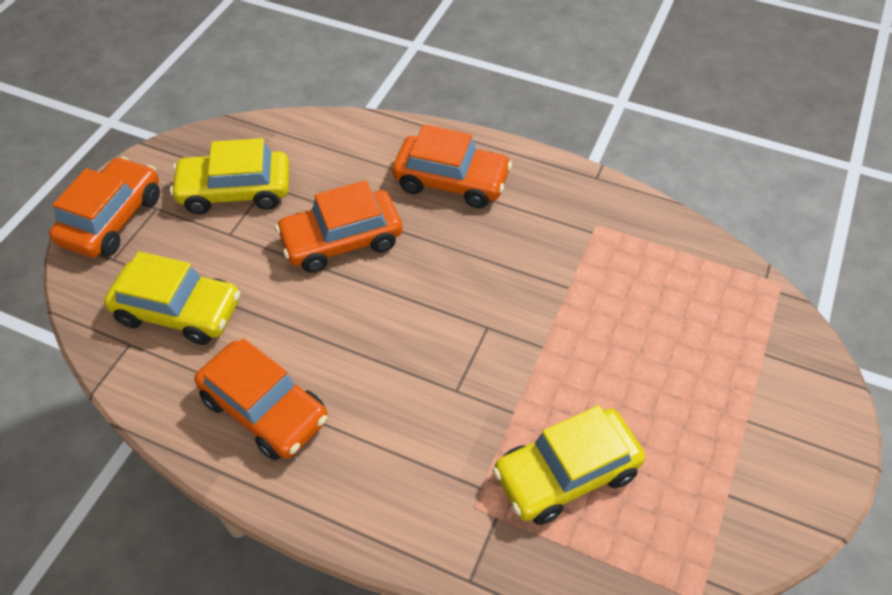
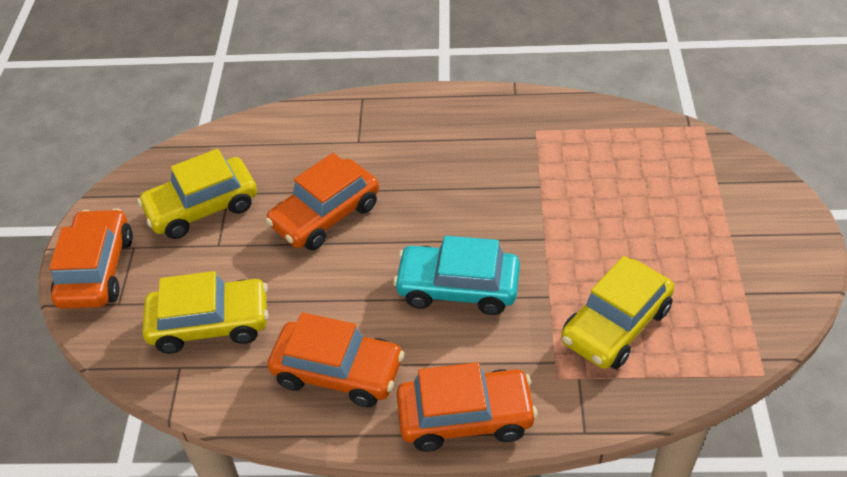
camera: 20 degrees left, 5 degrees down
orange car [392,124,512,208] -> orange car moved to [397,362,537,452]
none -> turquoise car [393,236,520,315]

